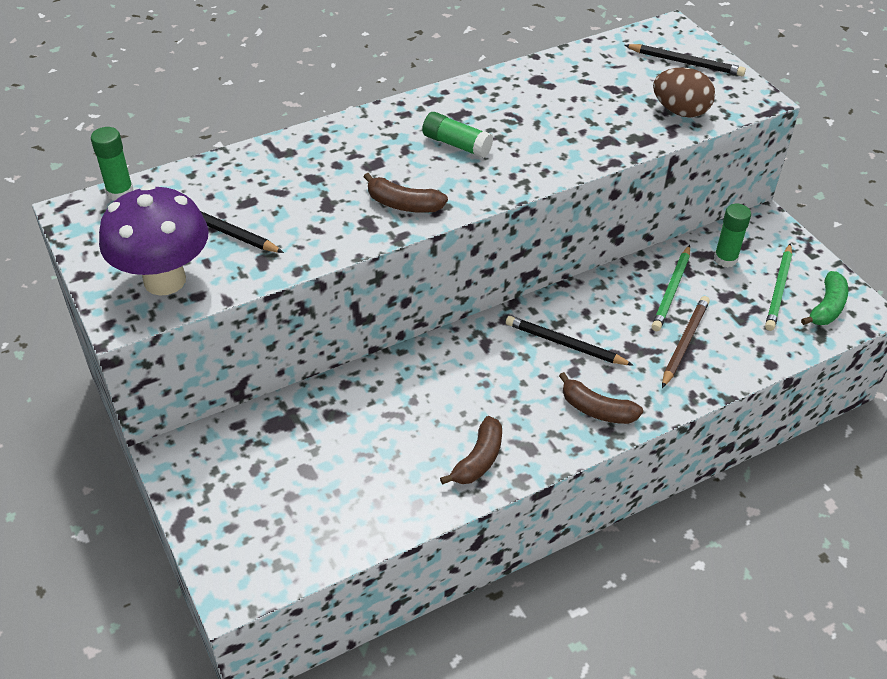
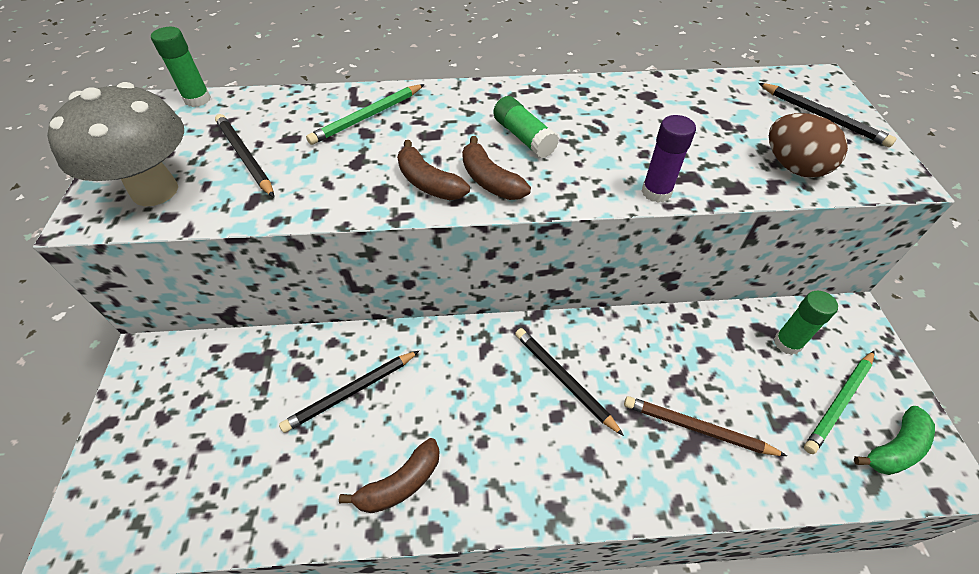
camera: 25 degrees right, 5 degrees up
purple mushroom [99,184,209,296] -> grey mushroom [47,82,184,206]
brown banana [559,372,643,424] -> brown banana moved to [462,136,531,200]
green pencil [652,245,690,331] -> green pencil moved to [306,84,425,145]
brown pencil [662,296,710,388] -> brown pencil turned 120 degrees counterclockwise [624,396,787,456]
none -> black pencil [279,351,419,433]
none -> purple glue stick [642,115,696,203]

